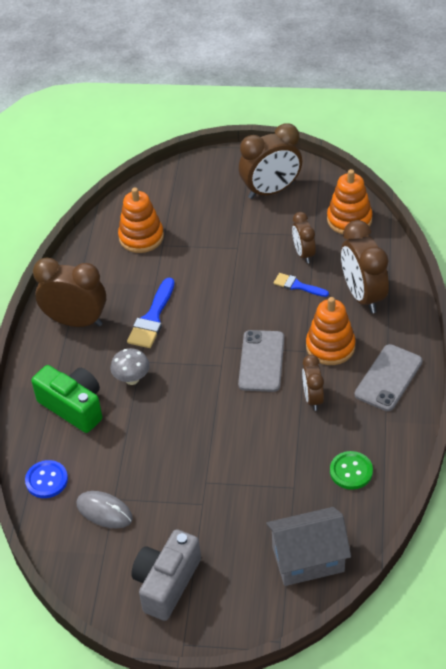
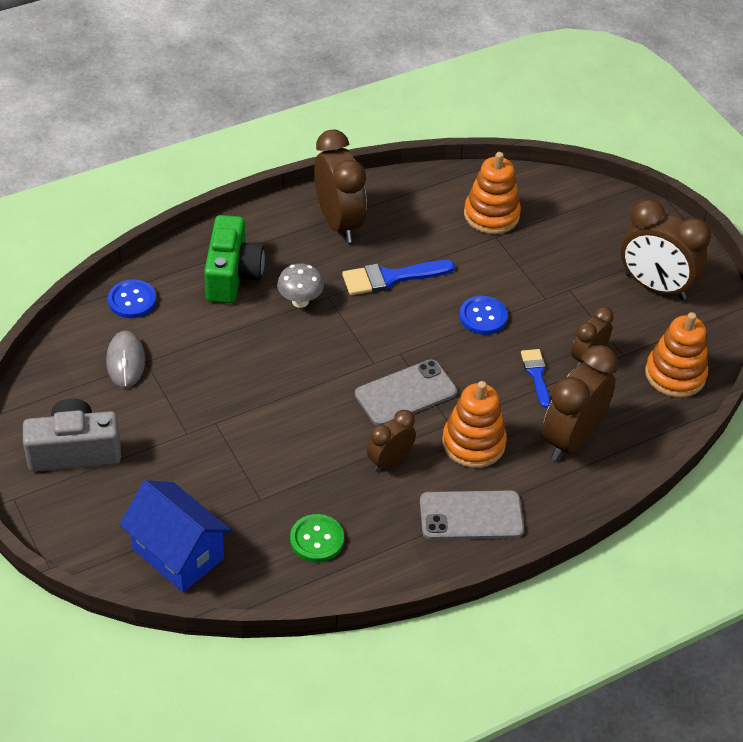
camera: 50 degrees right, 0 degrees up
grey house [266,507,351,586] -> blue house [119,480,232,592]
none -> blue button [460,296,508,335]

